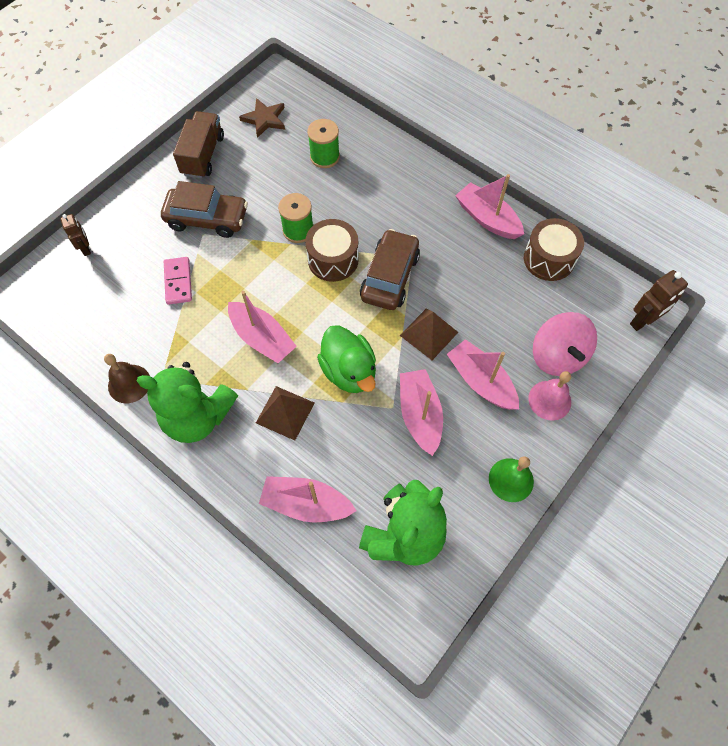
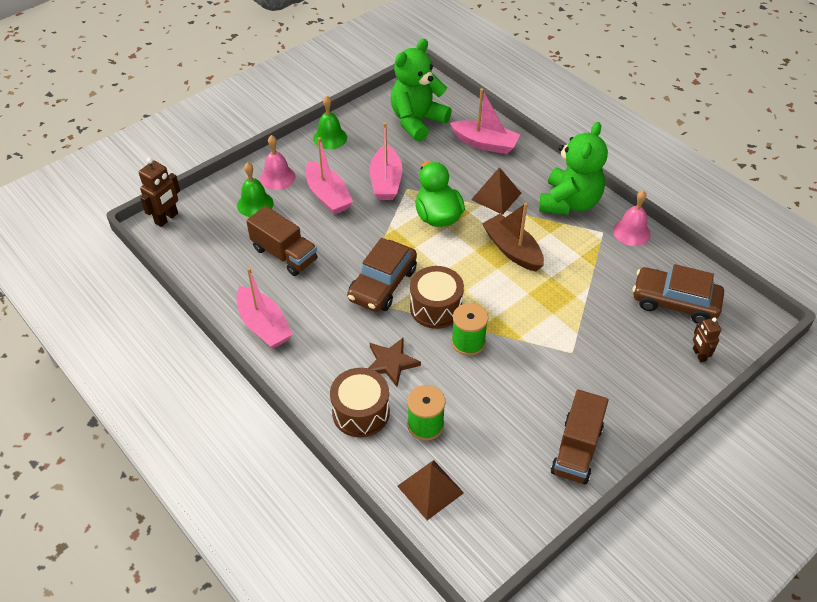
camera: 170 degrees left, 15 degrees down
brown bell [104,354,150,403] -> pink bell [613,190,651,246]
green teddy bear [136,362,238,443] -> green teddy bear turned 90 degrees clockwise [539,122,608,215]
brown car [161,181,248,238] -> brown car moved to [633,264,724,323]
pink domino [164,257,192,305] -> none
pink boat [228,291,297,363] -> brown boat [482,203,544,271]
brown star [239,98,285,138] -> brown star moved to [368,337,421,387]
brown pyramid [400,308,458,360] -> brown pyramid moved to [397,460,464,520]
brown drum [524,218,584,281] -> brown drum moved to [330,368,390,437]
pink spinning top [533,312,597,376] -> green bell [237,162,274,217]
brown robot [630,270,688,331] -> brown robot turned 150 degrees clockwise [139,158,180,227]
none -> brown truck [246,206,317,276]

